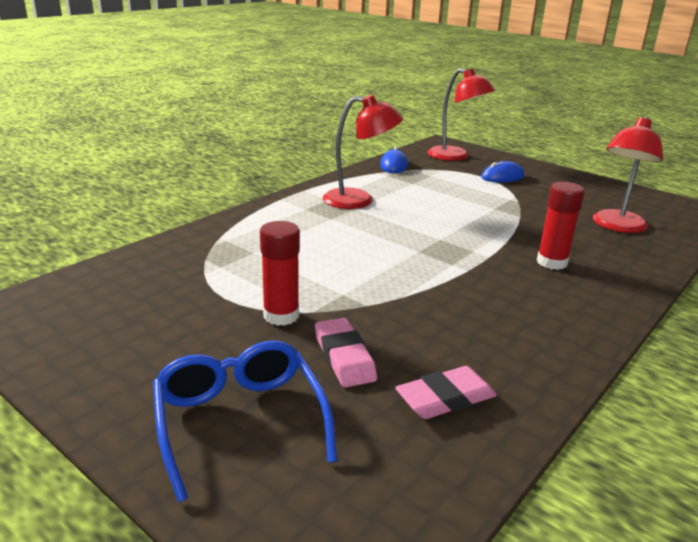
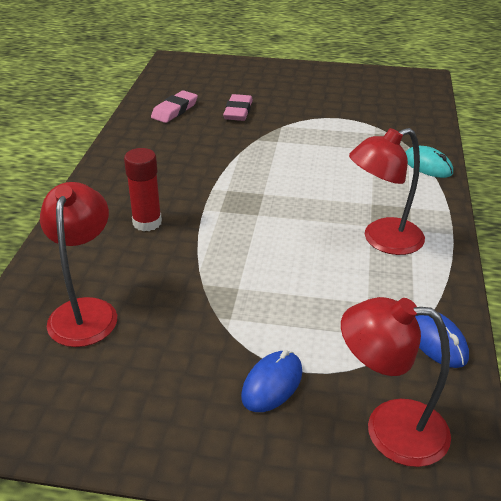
camera: 150 degrees right, 10 degrees up
blue glasses [153,340,337,502] -> none
red glue stick [260,221,300,326] -> none
pink eraser [315,318,377,388] -> pink eraser turned 60 degrees clockwise [223,94,253,121]
none -> turquoise mouse [406,146,453,178]

